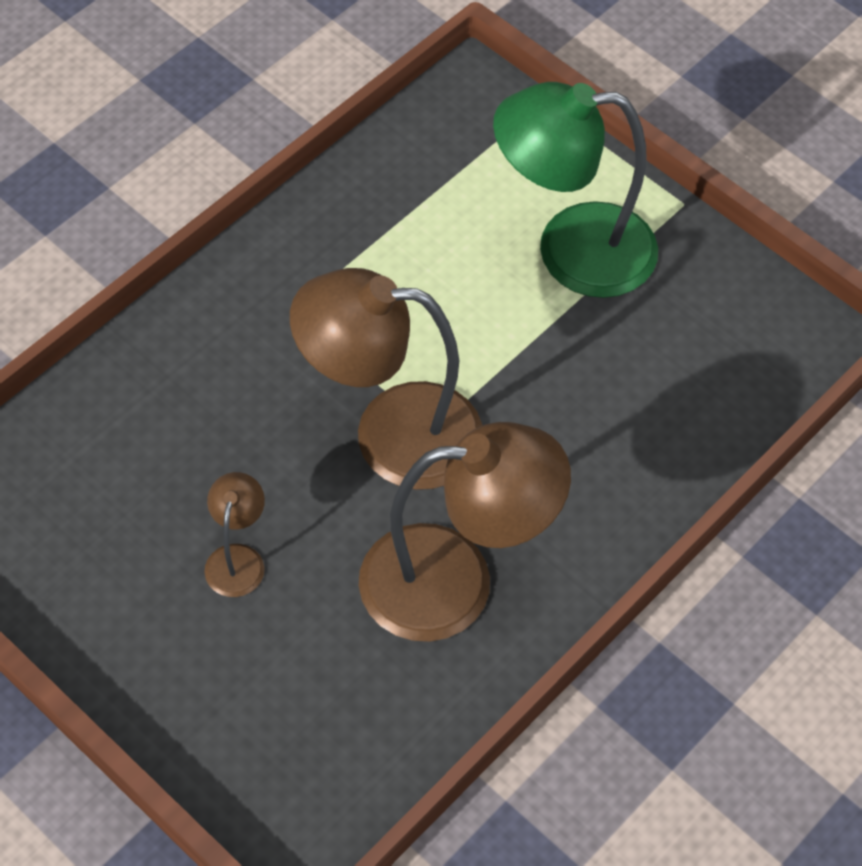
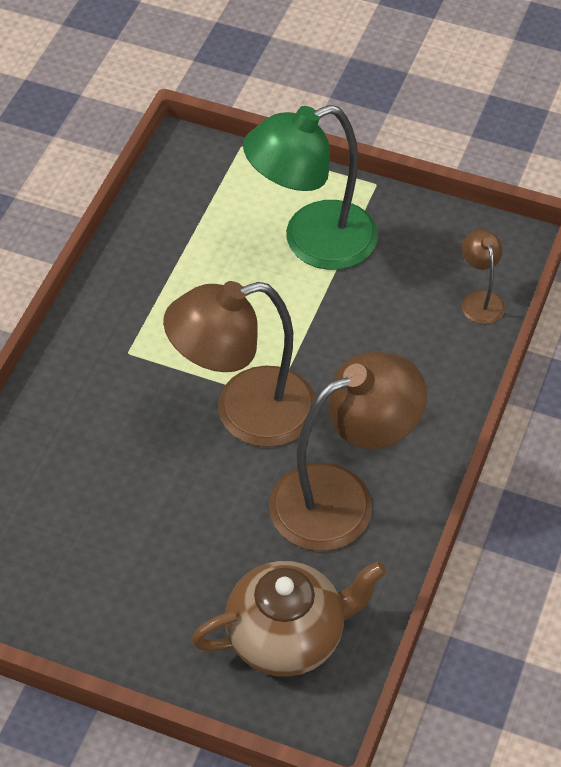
camera: 20 degrees left, 5 degrees down
brown lamp [204,472,265,597] -> brown lamp moved to [462,230,505,324]
none -> brown teapot [191,561,387,677]

